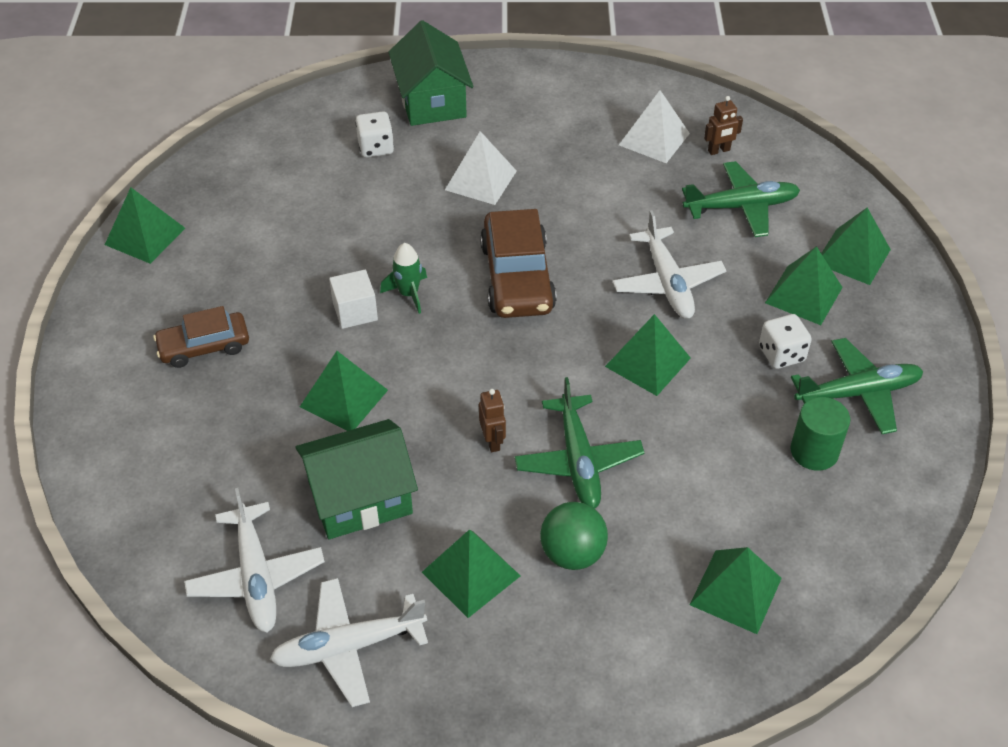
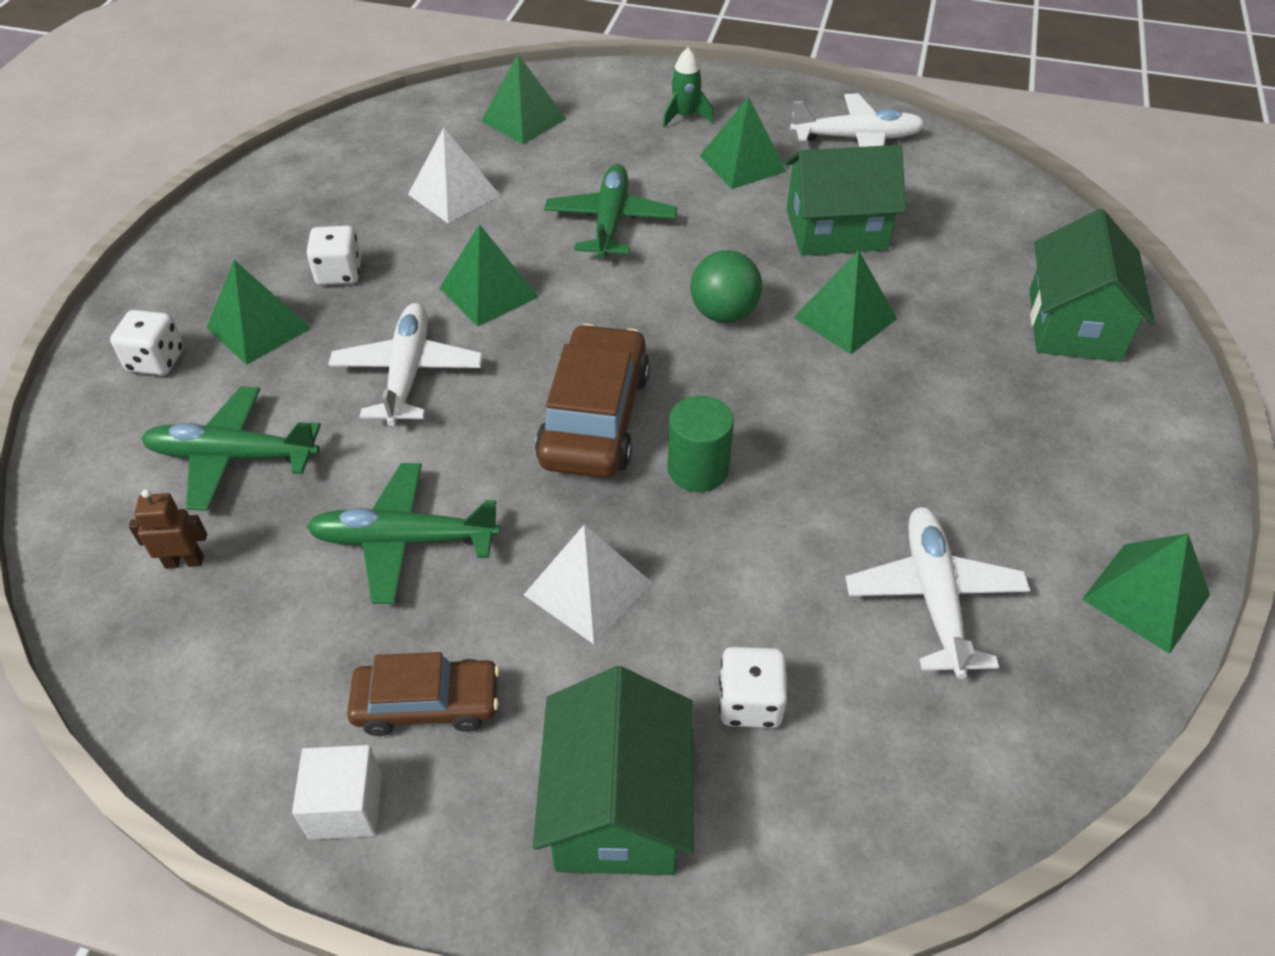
camera: 165 degrees left, 0 degrees up
brown car [153,306,249,368] -> brown car moved to [347,652,500,736]
white plane [184,488,325,632] -> white plane moved to [845,507,1030,679]
white cube [329,270,378,329] -> white cube moved to [292,745,382,840]
green rocket [380,243,427,314] -> green rocket moved to [662,48,714,128]
brown robot [479,389,506,452] -> none
green ball [540,502,608,570] -> green ball moved to [690,250,762,323]
white pyramid [619,90,690,163] -> white pyramid moved to [408,127,500,223]
green cylinder [790,397,850,471] -> green cylinder moved to [668,395,734,492]
green plane [791,338,924,434] -> green plane moved to [306,463,500,604]
green pyramid [821,208,891,285] -> white dice [110,310,184,375]
none -> green house [1029,209,1155,362]

